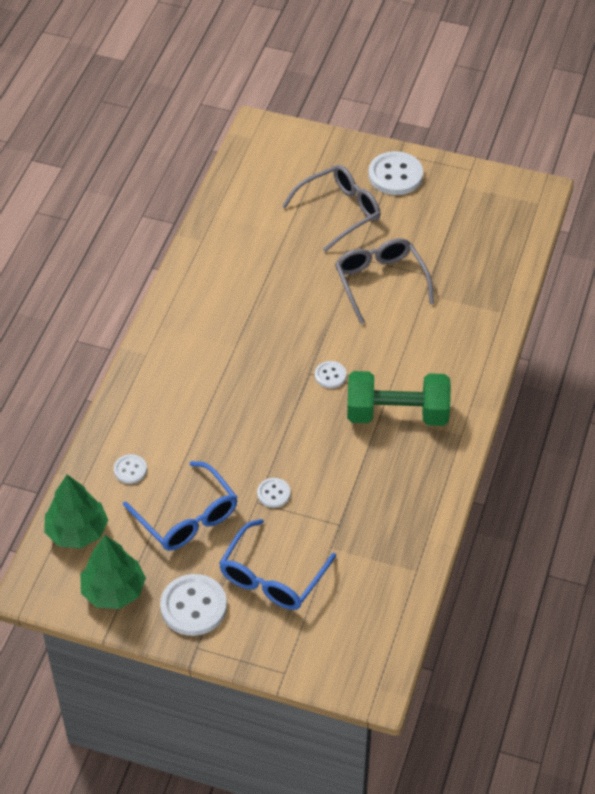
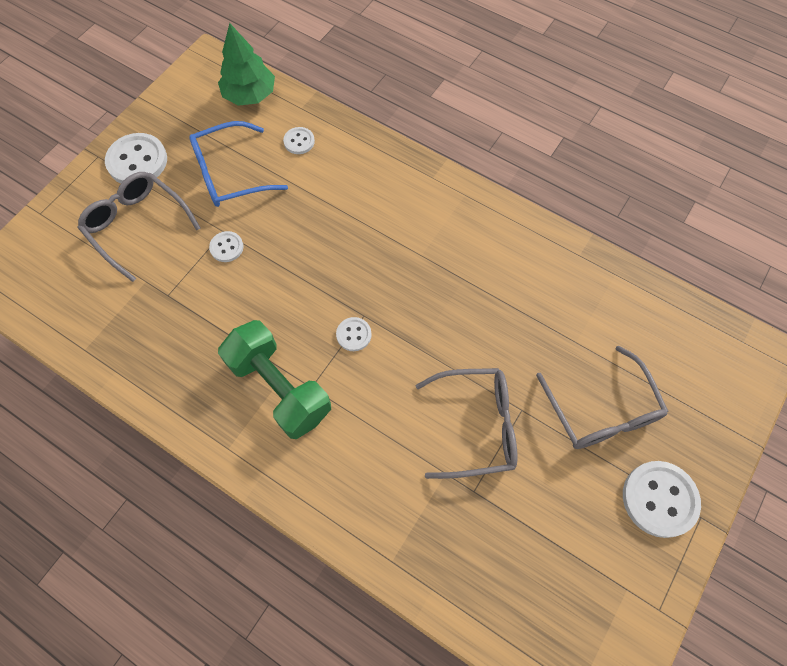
camera: 105 degrees right, 15 degrees up
green tree [80,535,146,609] -> none
blue glasses [219,519,336,610] -> grey glasses [78,172,201,282]
green dumbbell [347,371,451,426] -> green dumbbell turned 60 degrees counterclockwise [218,320,331,439]

